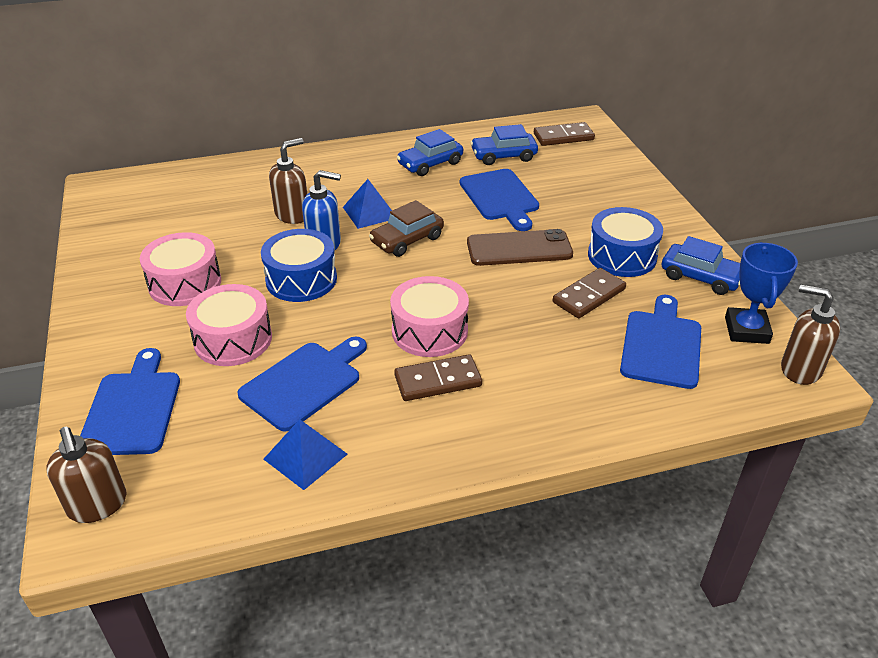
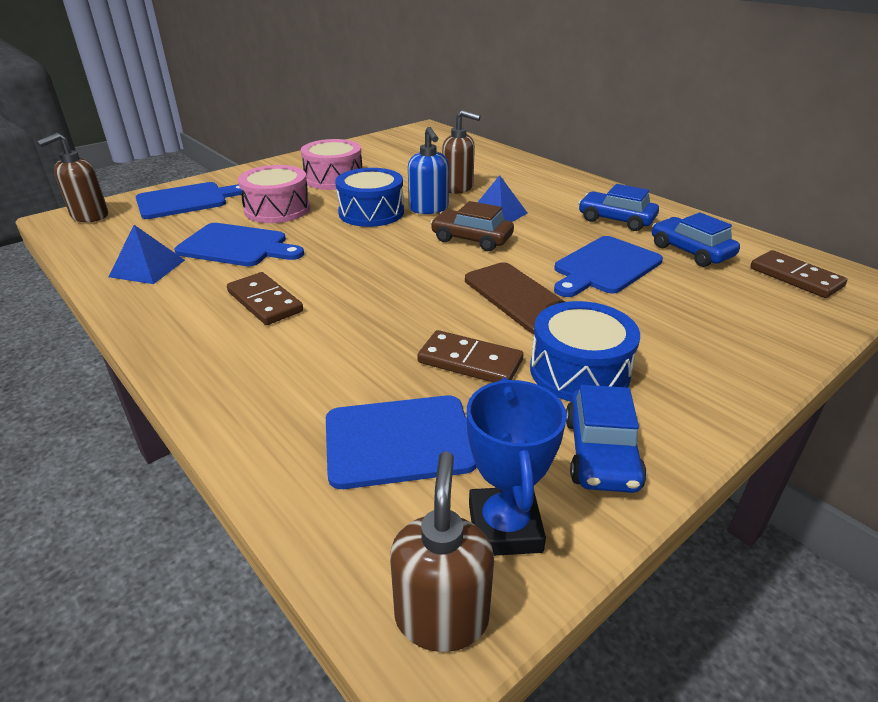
camera: 65 degrees right, 5 degrees down
pink drum [390,276,469,357] -> none
blue trophy [725,242,798,344] -> blue trophy turned 75 degrees counterclockwise [467,378,567,556]

